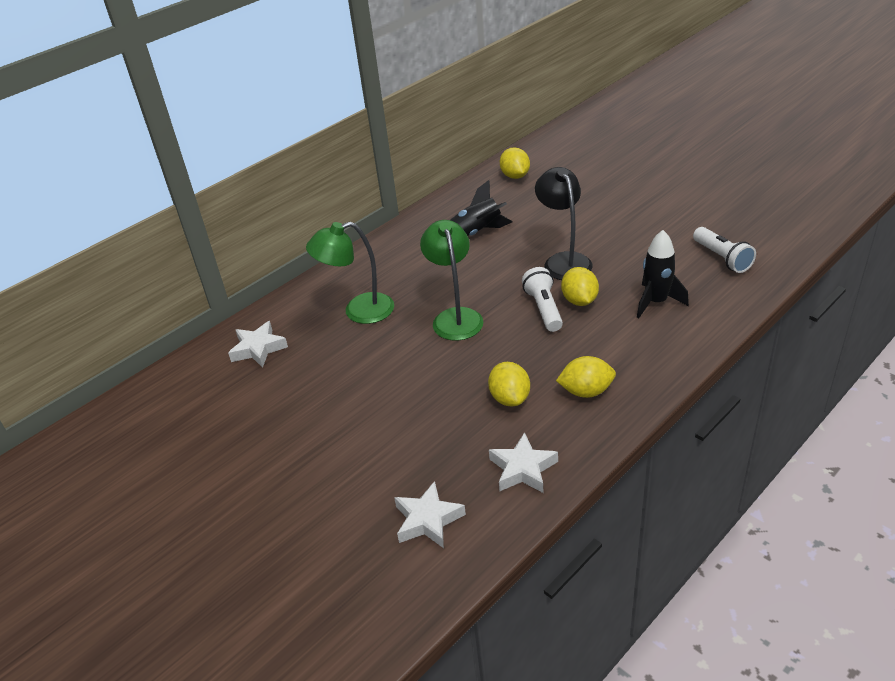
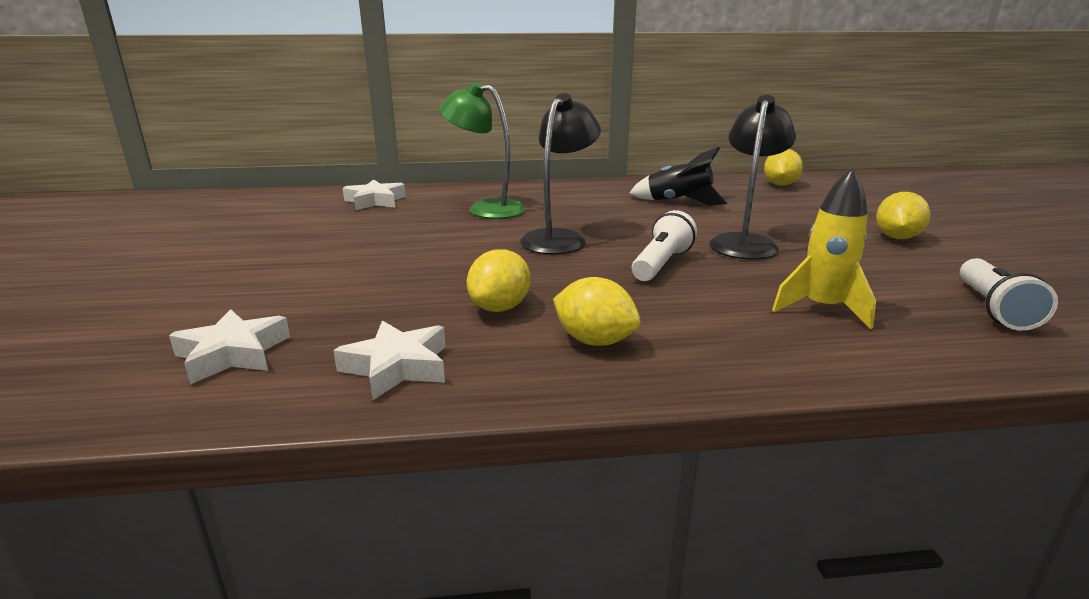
camera: 35 degrees right, 15 degrees down
green lamp [420,220,483,341] -> black lamp [520,93,601,254]
yellow lemon [561,267,599,306] -> yellow lemon moved to [876,192,931,239]
black rocket [637,230,689,318] -> yellow rocket [772,168,876,329]

